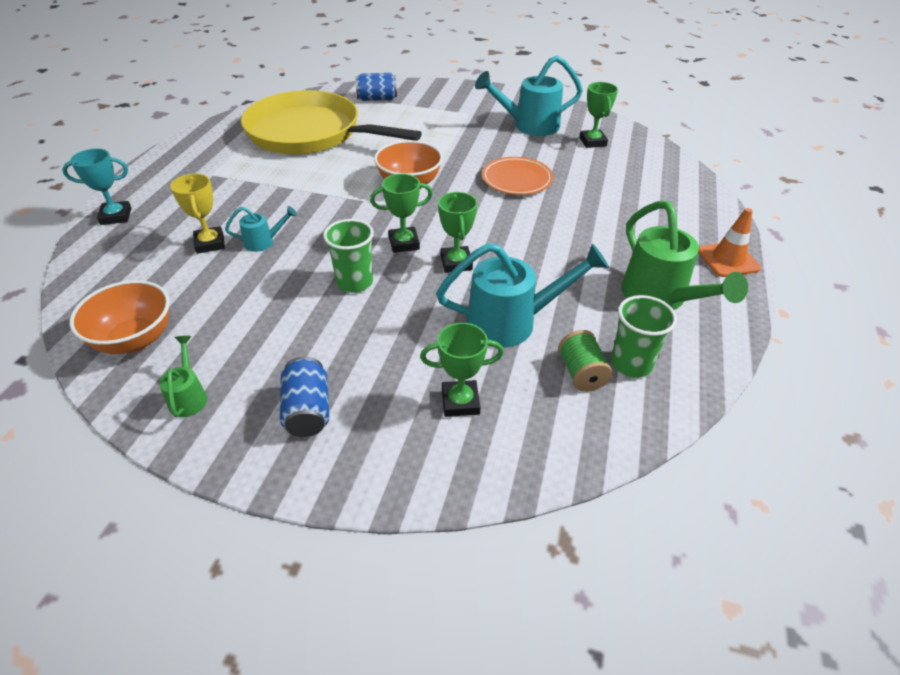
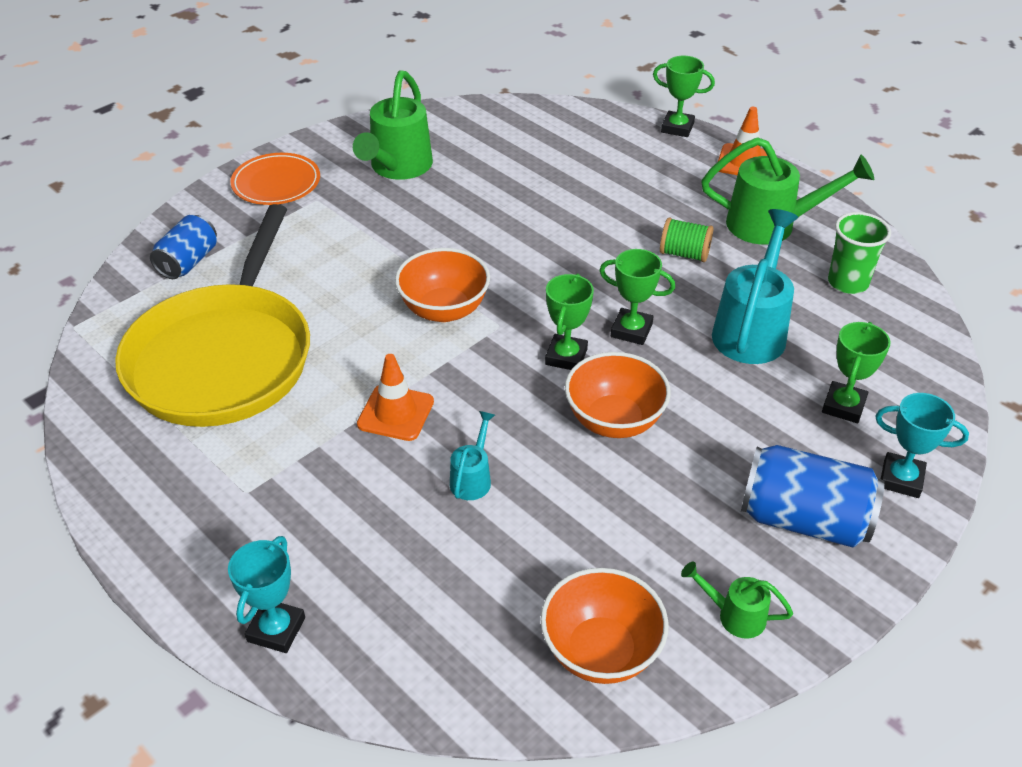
camera: 60 degrees left, 0 degrees up
yellow trophy [170,173,225,254] -> none
yellow pan [241,90,422,155] -> yellow pan turned 45 degrees counterclockwise [115,204,310,427]
blue can [280,357,329,437] -> blue can [741,445,885,547], size x1.54
green cup [323,219,374,293] -> orange bowl [565,352,671,438]
turquoise watering can [475,55,583,136] -> green watering can [353,70,433,180]
orange plate [482,157,553,195] -> orange plate moved to [230,153,320,205]
green spool [558,330,612,392] -> green spool moved to [660,218,713,262]
green trophy [579,82,618,148] -> green trophy moved to [653,56,715,137]
none -> orange traffic cone [357,354,434,441]
none -> turquoise trophy [875,393,969,498]

